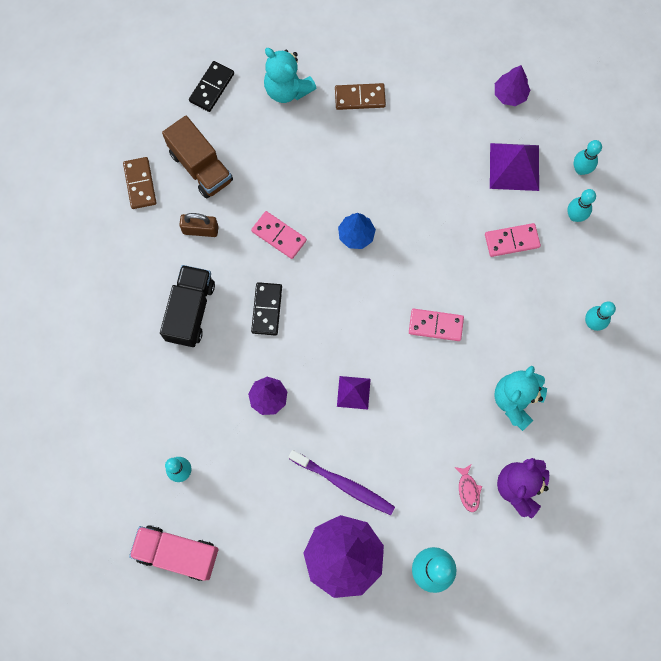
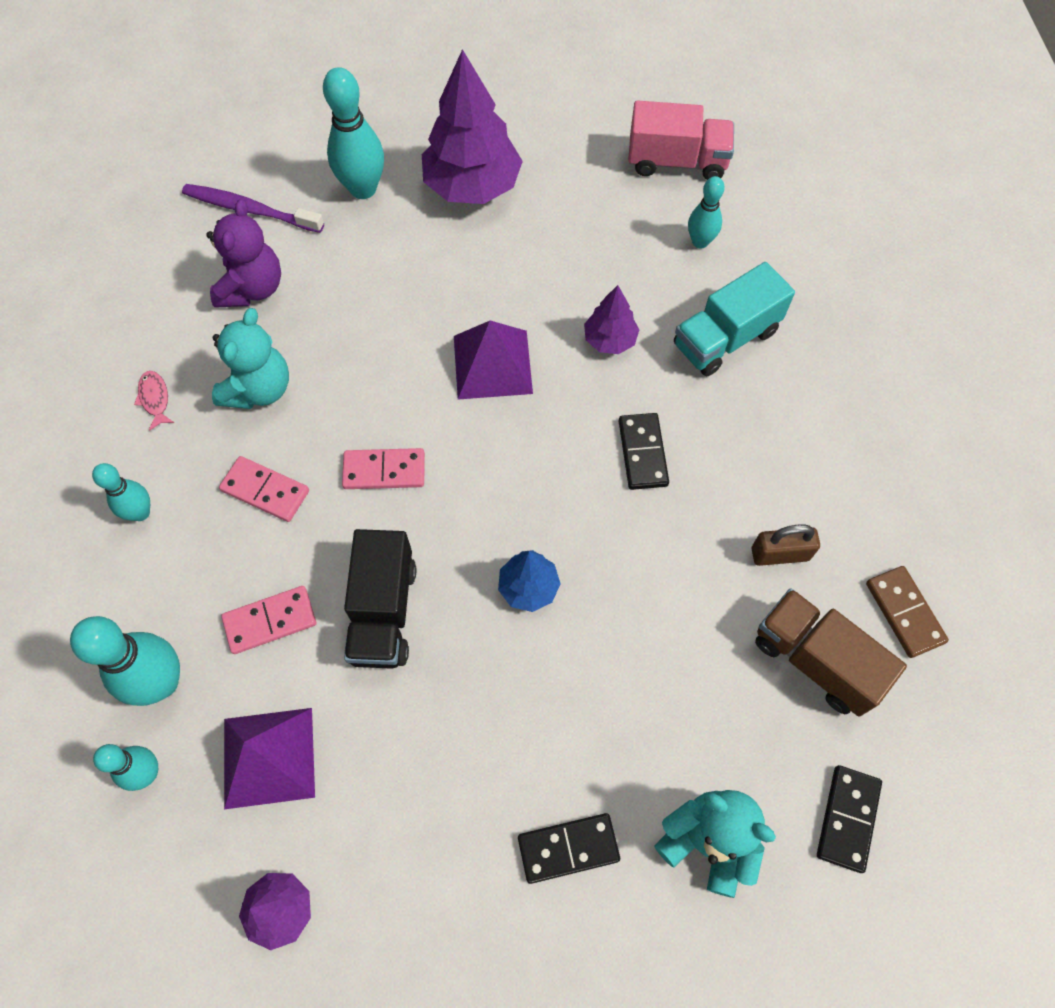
camera: 170 degrees right, 10 degrees down
black truck [160,265,215,347] -> black truck moved to [344,529,416,669]
pink domino [251,211,307,259] -> pink domino moved to [219,456,309,522]
purple toothbrush [289,450,395,515] -> purple toothbrush moved to [182,184,324,233]
brown domino [335,83,386,110] -> black domino [518,813,620,884]
purple pyramid [337,376,371,409] -> purple pyramid [454,321,533,399], size x1.66
pink fish [455,465,482,512] -> pink fish moved to [134,371,174,431]
turquoise bowling pin [567,189,596,222] -> turquoise bowling pin [70,616,180,706], size x1.68
none -> turquoise truck [674,262,795,377]

